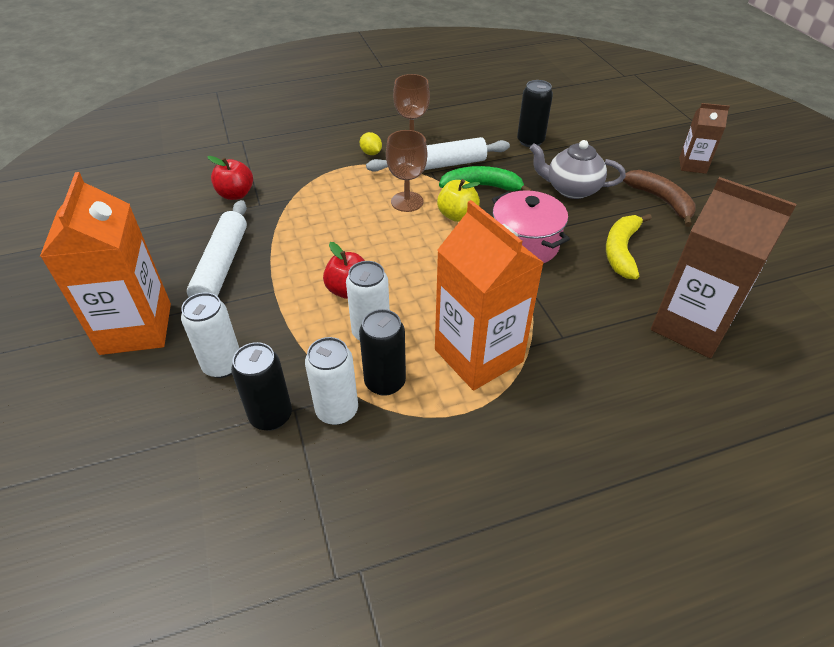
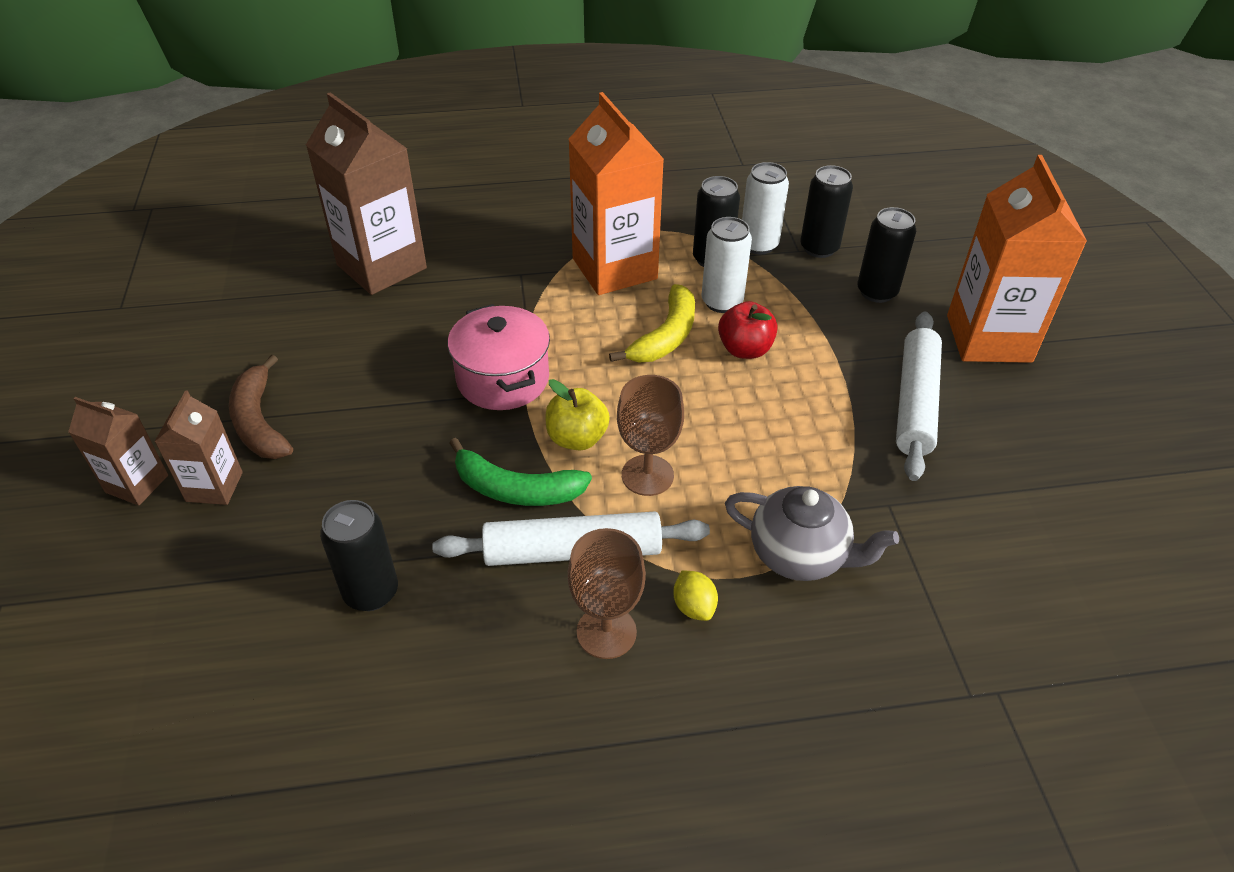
camera: 170 degrees left, 0 degrees up
white can [181,292,239,378] -> black can [857,207,916,303]
red apple [207,156,253,200] -> none
grey teapot [530,140,626,199] -> grey teapot moved to [725,486,899,581]
yellow banana [606,214,652,279] -> yellow banana moved to [609,284,695,362]
none -> brown carton [154,390,243,505]

